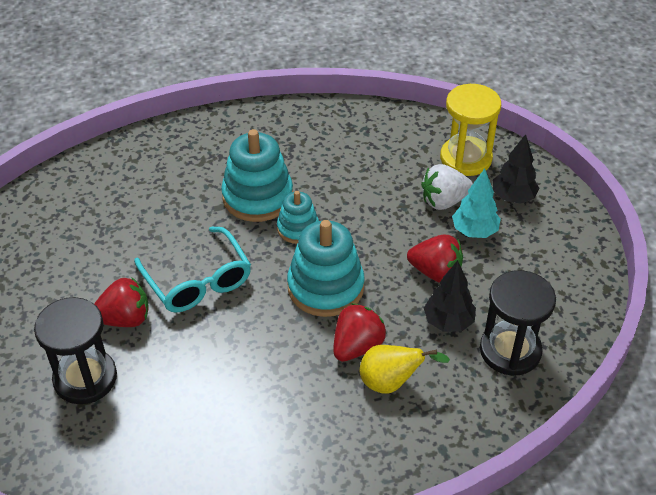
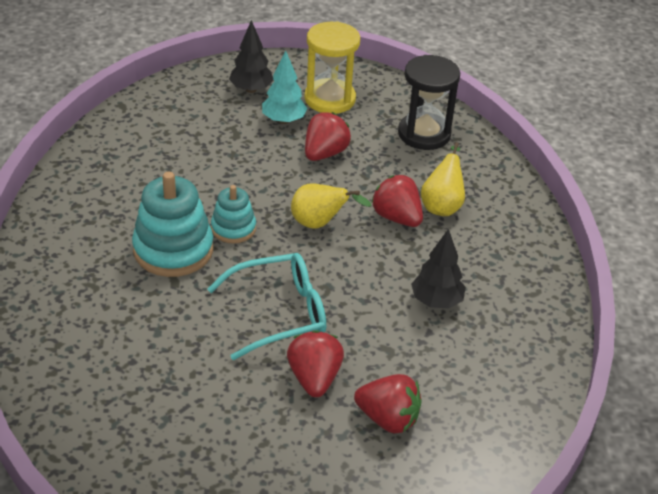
camera: 80 degrees left, 5 degrees down
black hourglass [34,297,117,404] -> red strawberry [354,374,421,433]
turquoise stacking toy [287,220,365,317] -> yellow pear [291,184,371,229]
white strawberry [421,164,473,210] -> none
black tree [424,260,476,332] -> black tree moved to [411,229,466,309]
yellow hourglass [440,84,501,176] -> yellow hourglass moved to [305,21,360,114]

